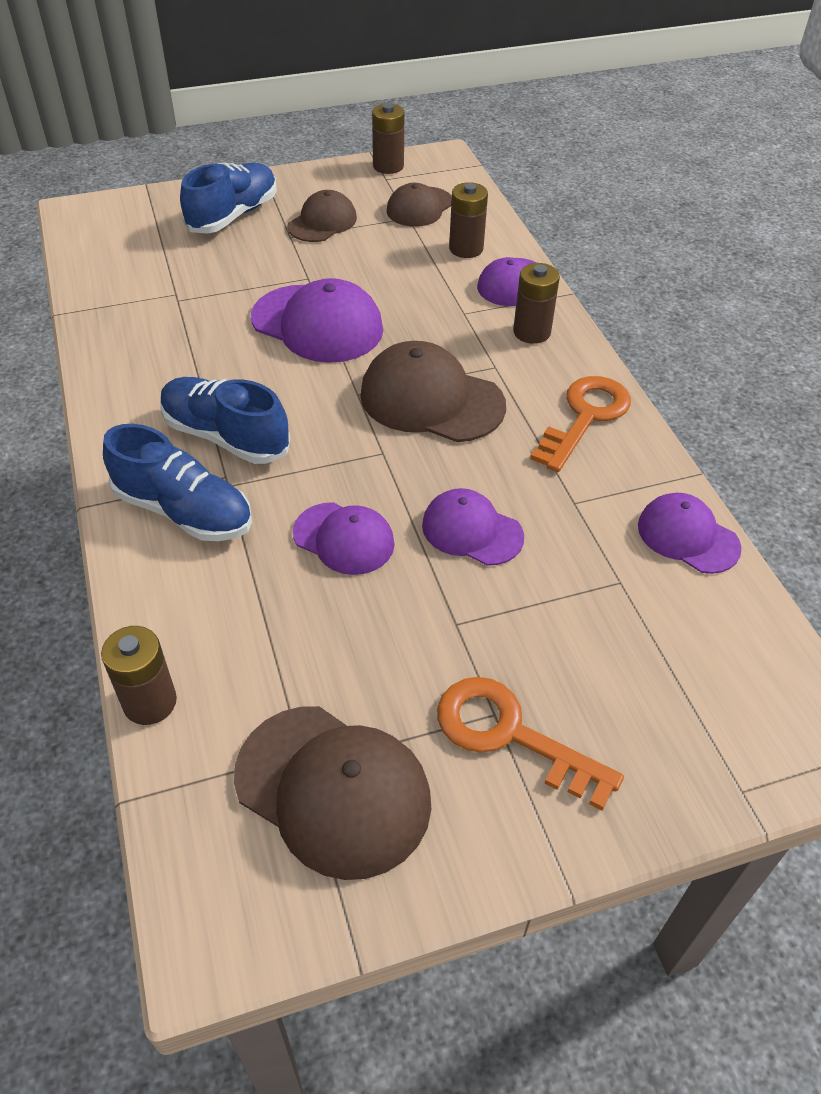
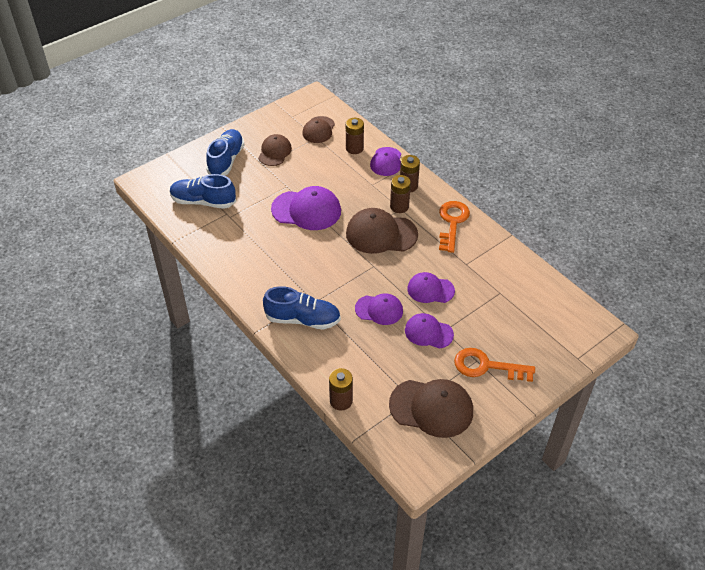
camera: 20 degrees left, 0 degrees up
blue shoe [160,377,290,464] -> blue shoe moved to [170,174,236,209]
brown battery [372,103,405,174] -> brown battery moved to [390,175,411,213]
purple cap [638,493,742,574] -> purple cap moved to [405,313,454,349]

